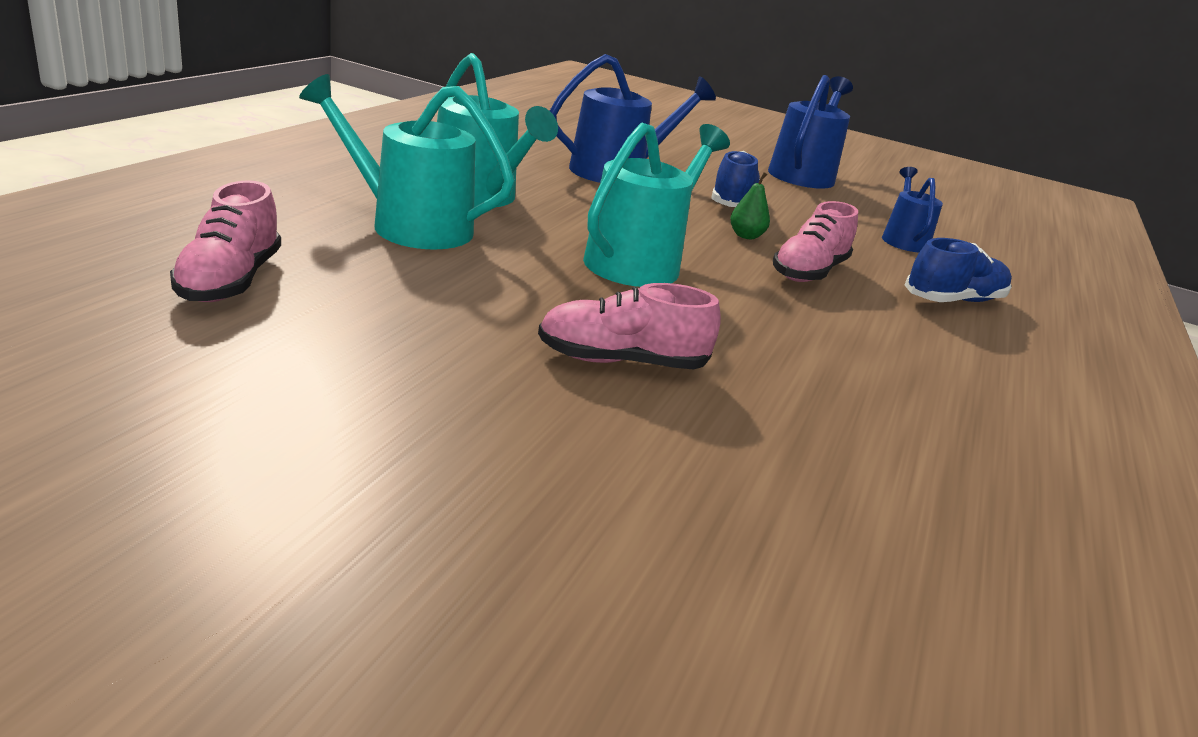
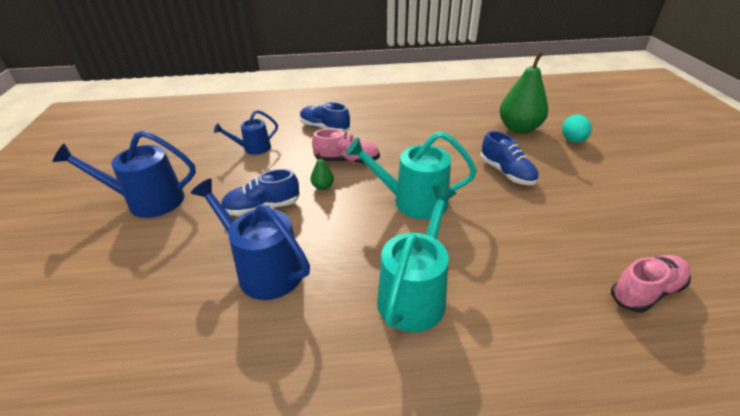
camera: 115 degrees left, 10 degrees up
turquoise watering can [299,74,515,250] -> none
pink shoe [538,283,721,370] -> blue shoe [480,131,538,185]
none -> green pear [499,52,548,134]
none -> turquoise egg [562,115,592,143]

